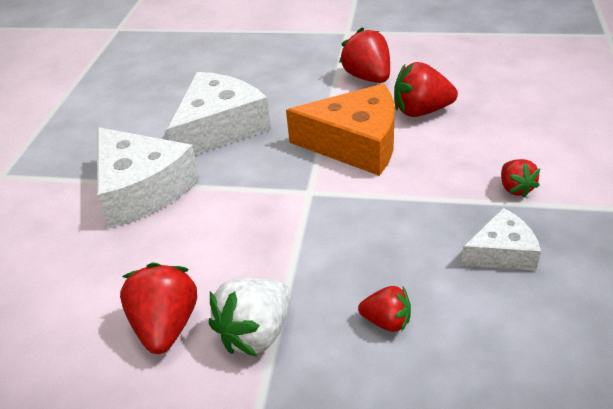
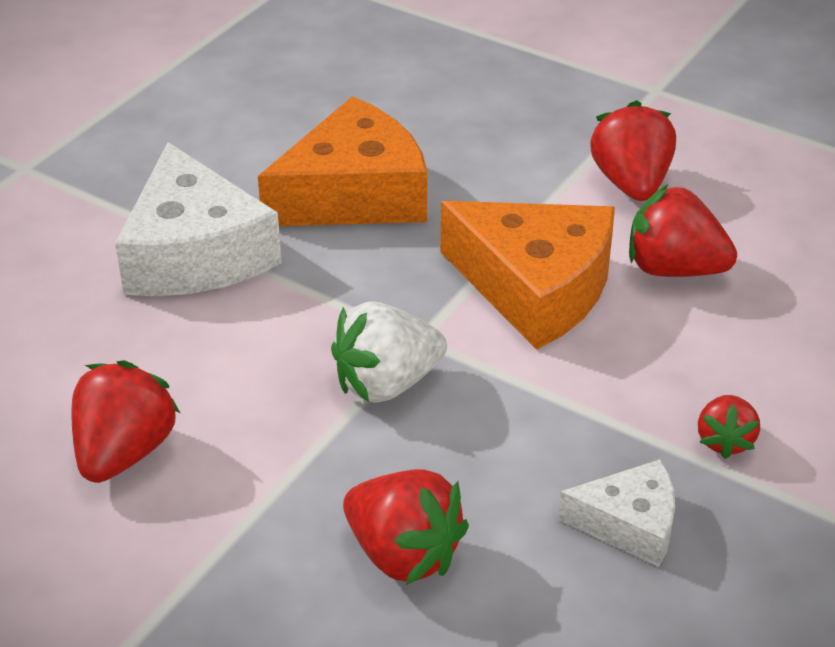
camera: 20 degrees right, 0 degrees up
white cheese [167,72,271,155] -> orange cheese [258,96,427,226]
white strawberry [209,278,292,357] -> white strawberry moved to [331,301,447,403]
red strawberry [358,286,411,332] -> red strawberry [343,469,469,585], size x1.69

